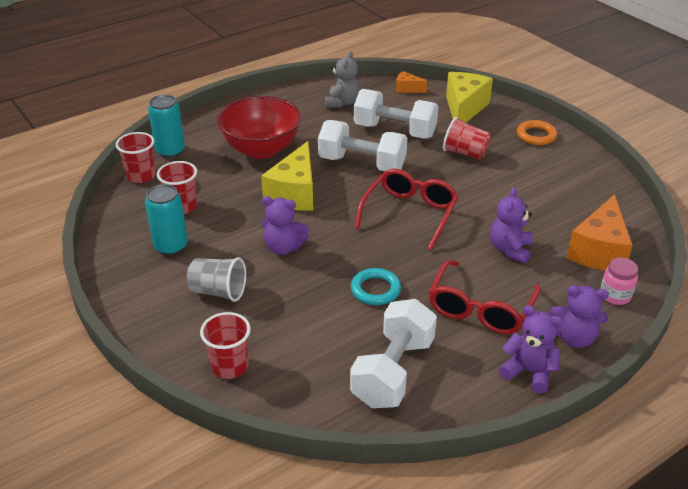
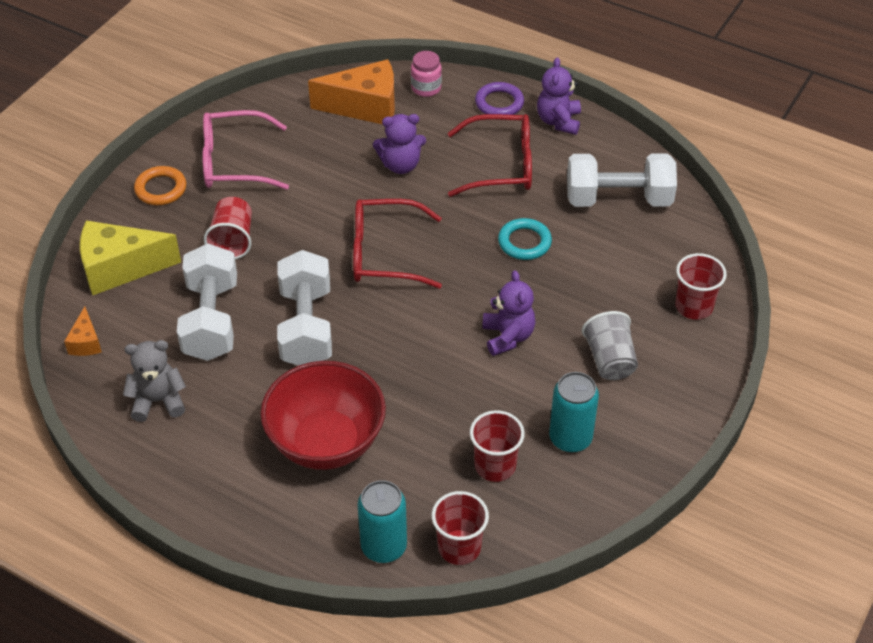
camera: 115 degrees left, 10 degrees up
yellow cheese [261,141,313,211] -> none
purple teddy bear [550,286,609,348] -> purple ring [475,82,524,115]
none -> pink glasses [202,110,289,190]

